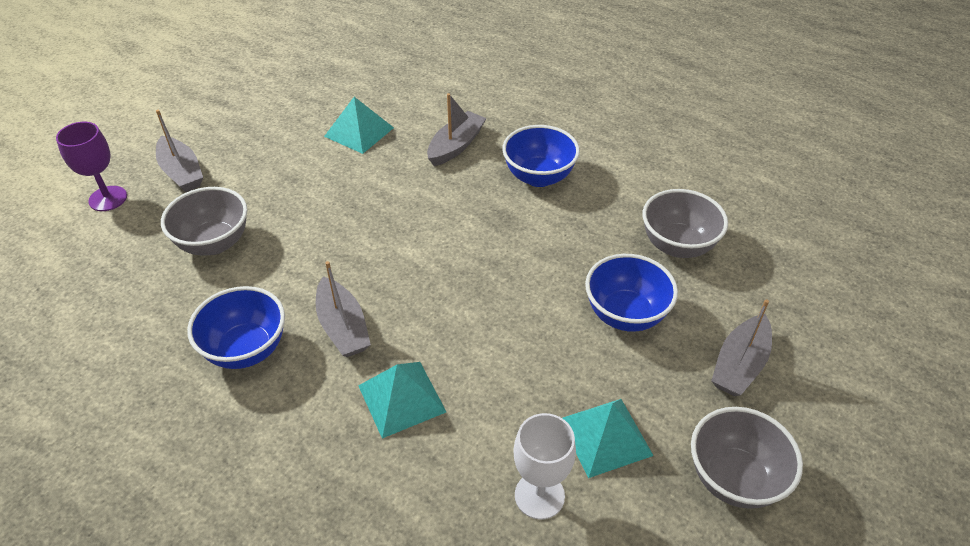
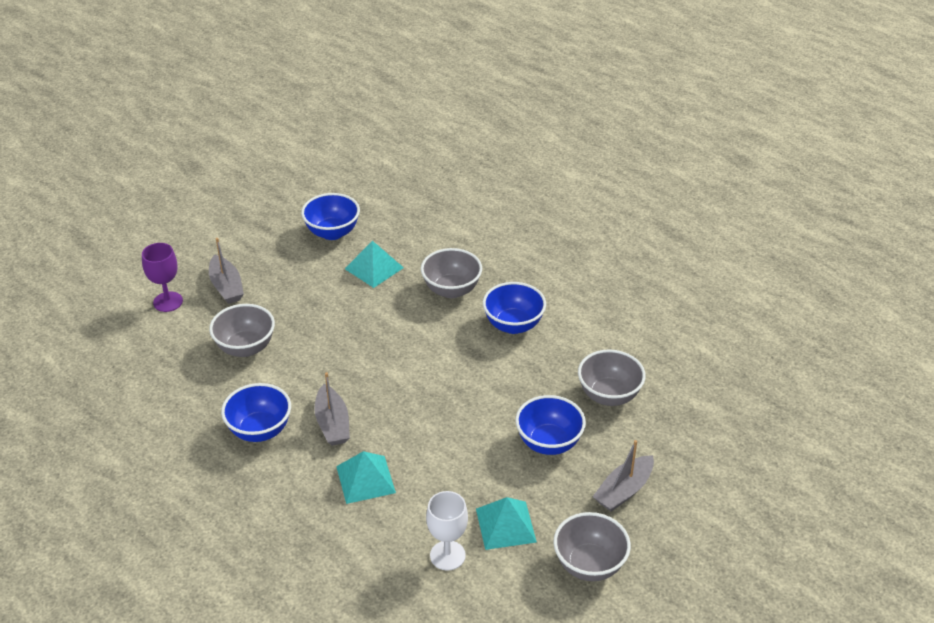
camera: 10 degrees right, 5 degrees down
grey boat [427,93,487,166] -> grey bowl [421,248,482,298]
none -> blue bowl [301,193,360,240]

